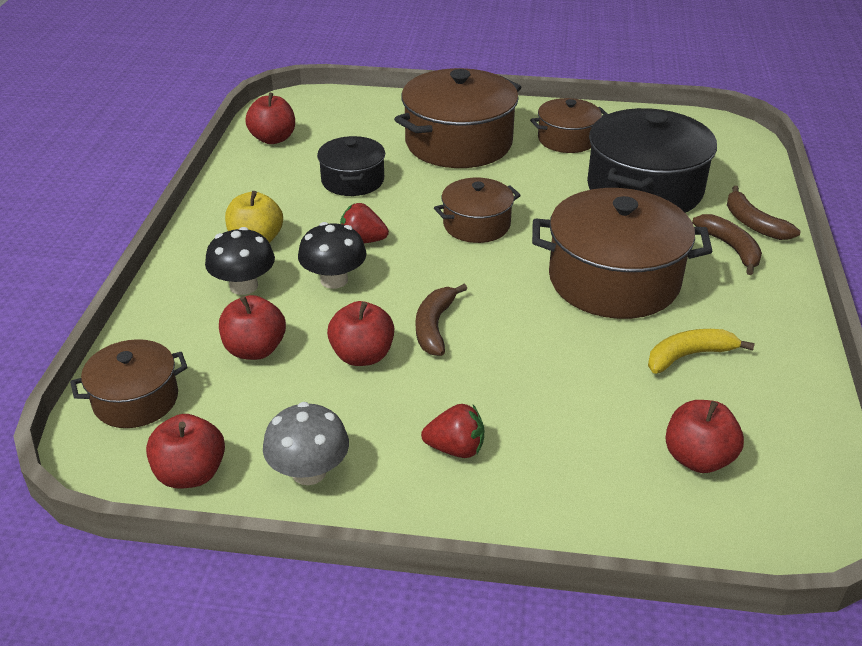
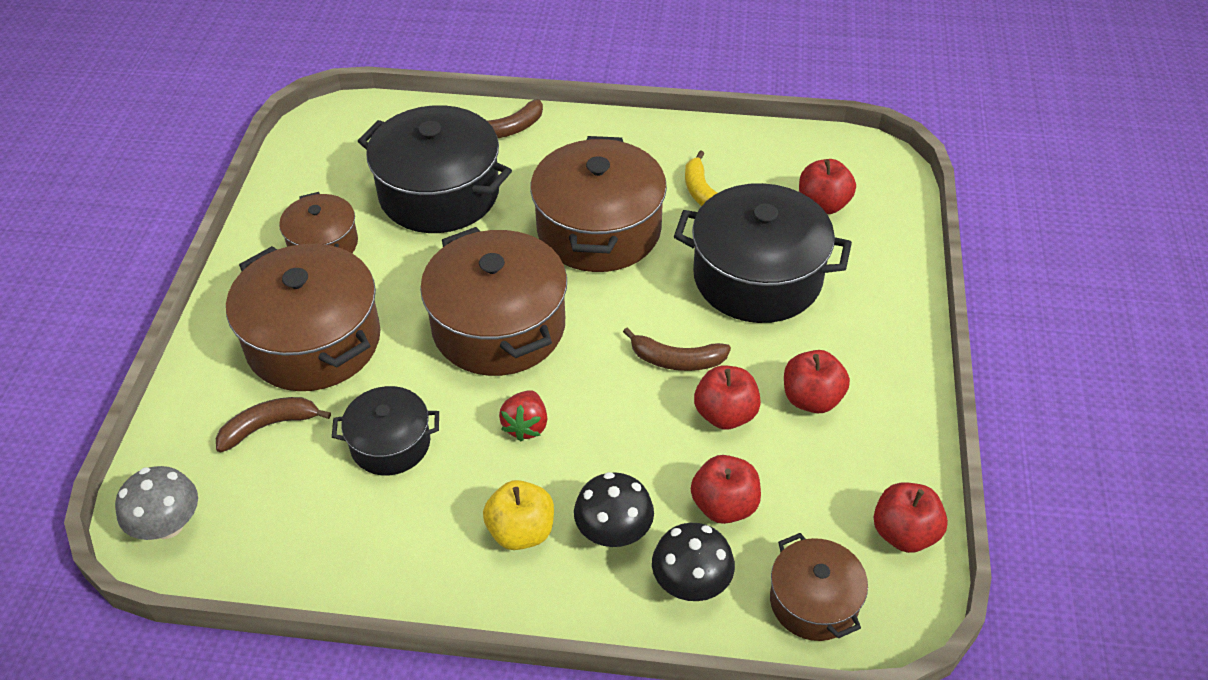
camera: 90 degrees left, 10 degrees up
red apple [245,93,295,144] -> red apple moved to [784,350,850,413]
grey mushroom [263,402,349,485] -> grey mushroom moved to [115,466,198,540]
black mushroom [298,222,366,289] -> black mushroom moved to [652,523,735,601]
red strawberry [421,404,484,458] -> none
brown pot [434,178,521,243] -> brown pot [420,227,567,376], size x1.80
brown banana [692,214,762,275] -> brown banana moved to [216,397,331,452]
none -> black pot [674,183,852,323]

